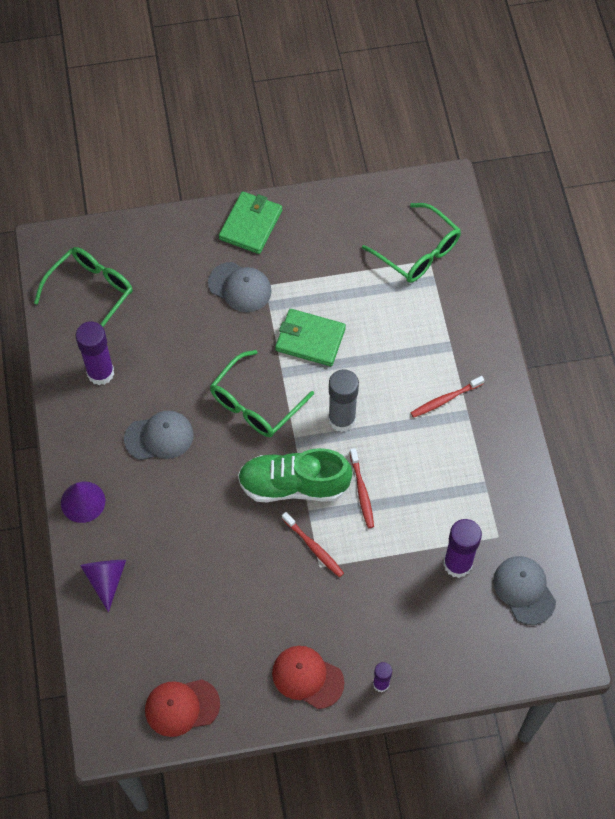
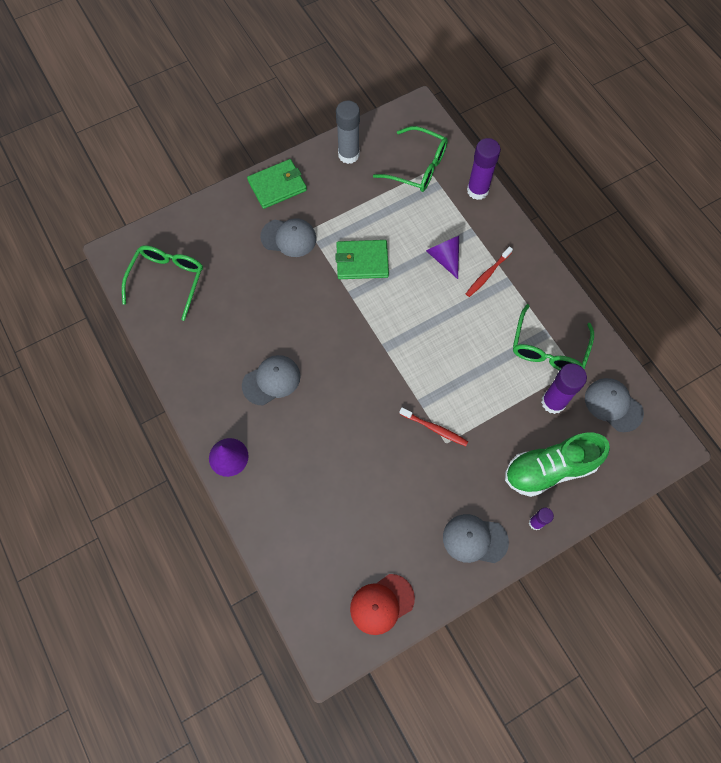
camera: 20 degrees left, 5 degrees up
purple glue stick [75,321,114,385] -> purple glue stick moved to [467,138,501,200]
purple cone [80,560,126,612] -> purple cone moved to [426,236,459,279]
green glasses [210,350,314,437] -> green glasses moved to [513,304,594,370]
green wallet [219,191,282,254] -> green wallet turned 60 degrees clockwise [247,159,307,209]
green shoe [238,448,353,502] -> green shoe moved to [505,433,610,497]
red cap [272,646,344,709] -> grey cap [443,514,509,563]
grey glue stick [328,369,359,432] -> grey glue stick moved to [336,101,360,164]
red toothbrush [350,448,374,528] -> none

